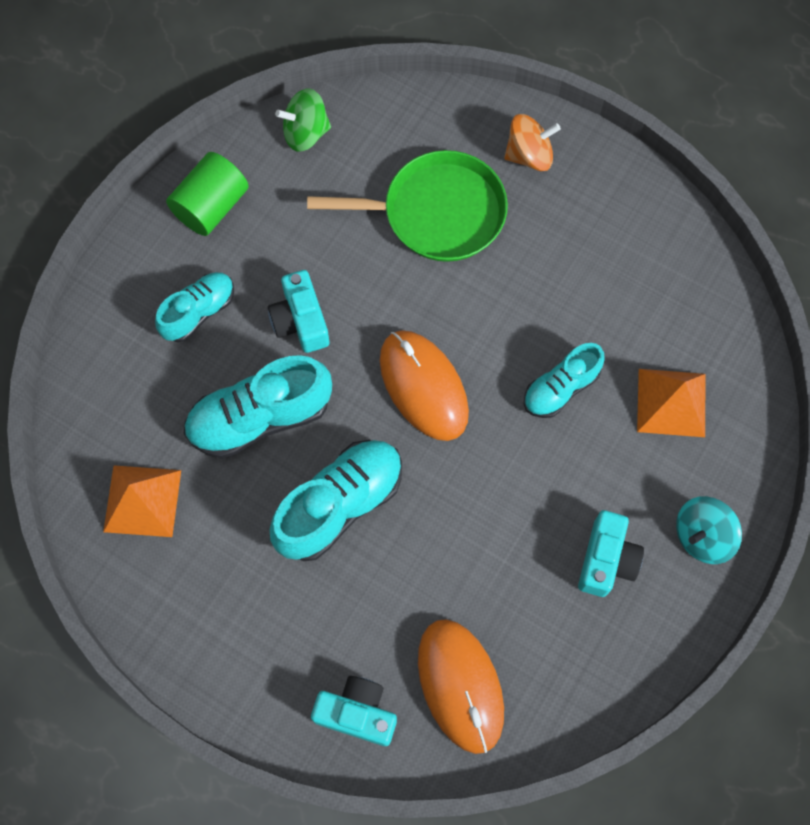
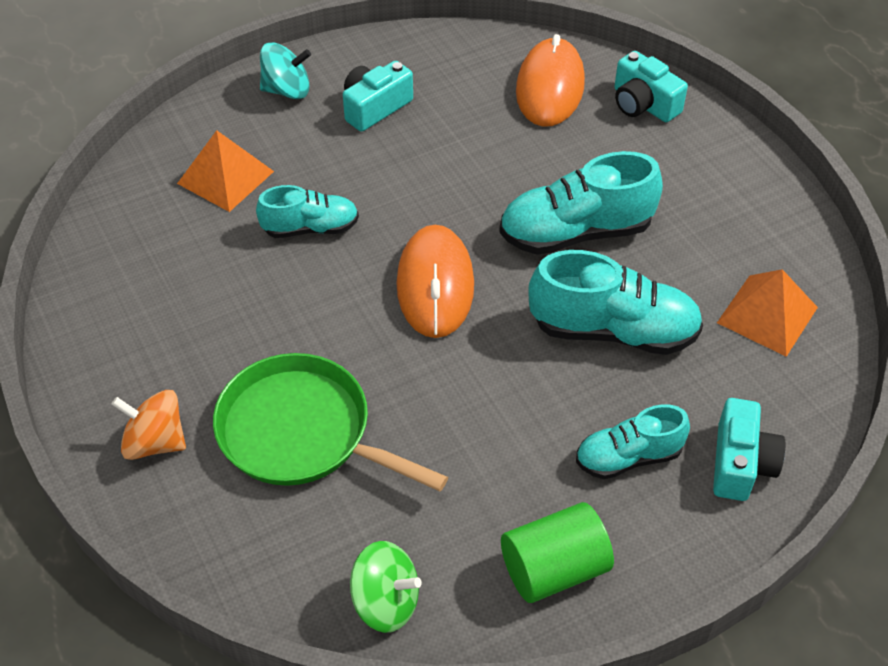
camera: 150 degrees left, 20 degrees down
turquoise camera [268,270,330,353] -> turquoise camera moved to [713,398,785,501]

